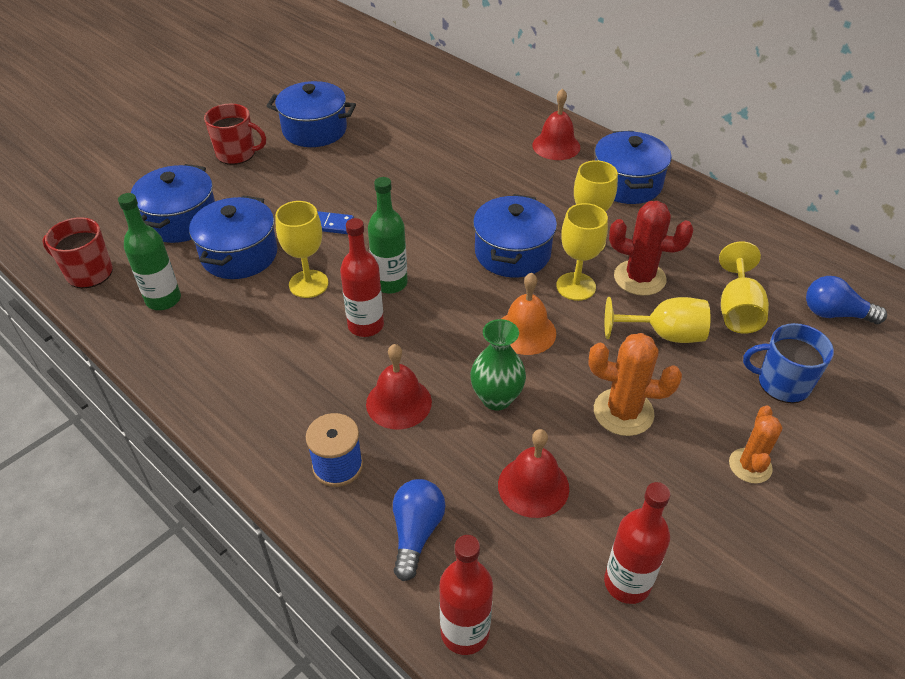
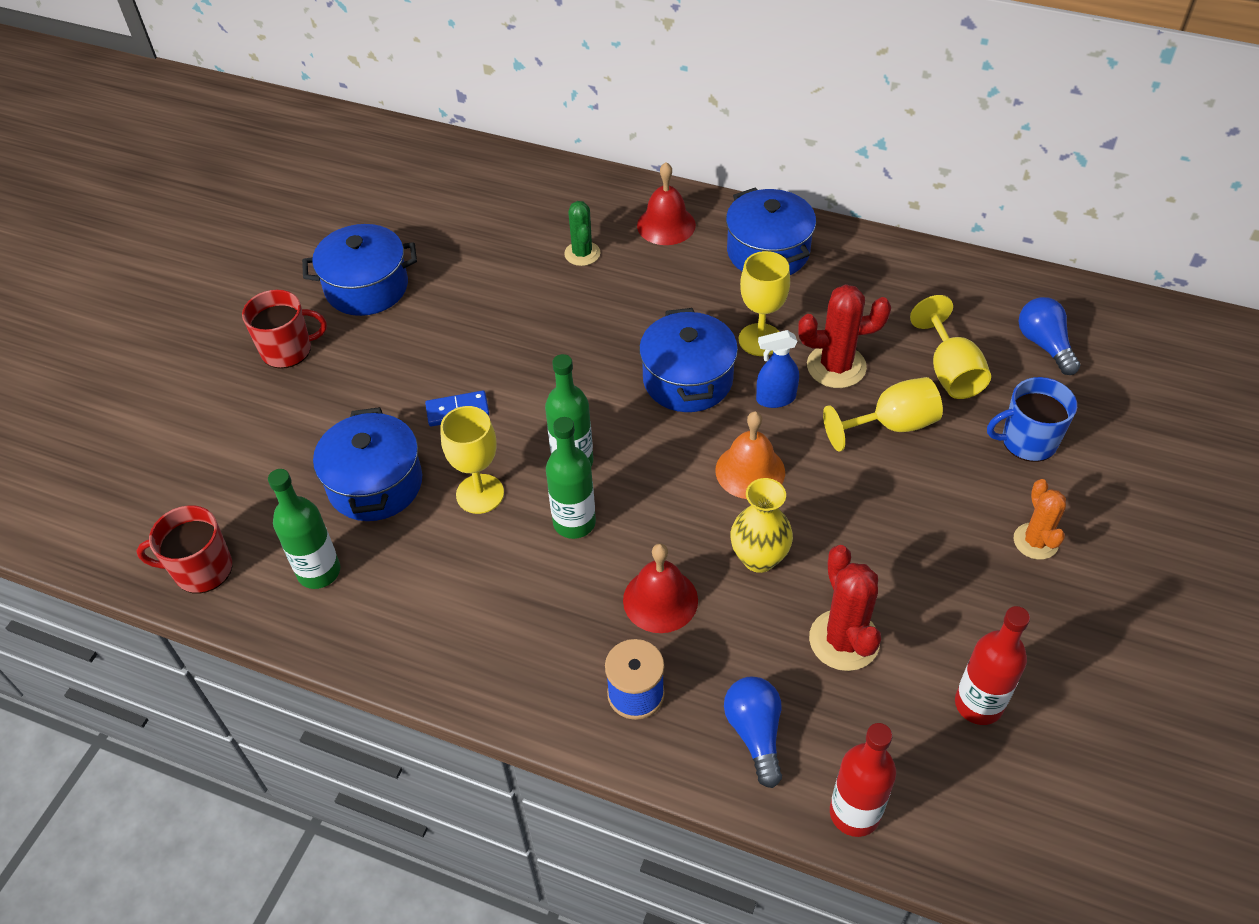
camera: 20 degrees left, 5 degrees up
blue pot [131,164,215,243] -> none
red bottle [340,218,384,337] -> green bottle [546,417,596,539]
green vase [470,319,526,410] -> yellow vase [731,478,793,573]
red bell [498,429,569,518] -> red cactus [809,545,881,671]
yellow goblet [556,203,608,301] -> blue spray bottle [756,330,799,408]
orange cactus [588,333,682,436] -> none
blue light bulb [806,276,887,324] -> blue light bulb turned 75 degrees clockwise [1019,297,1081,375]
none -> green cactus [564,201,600,266]

